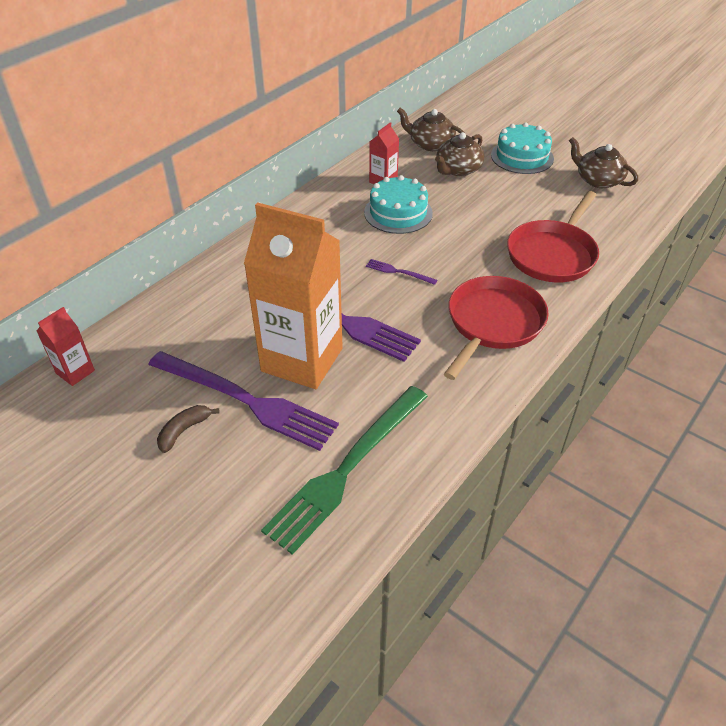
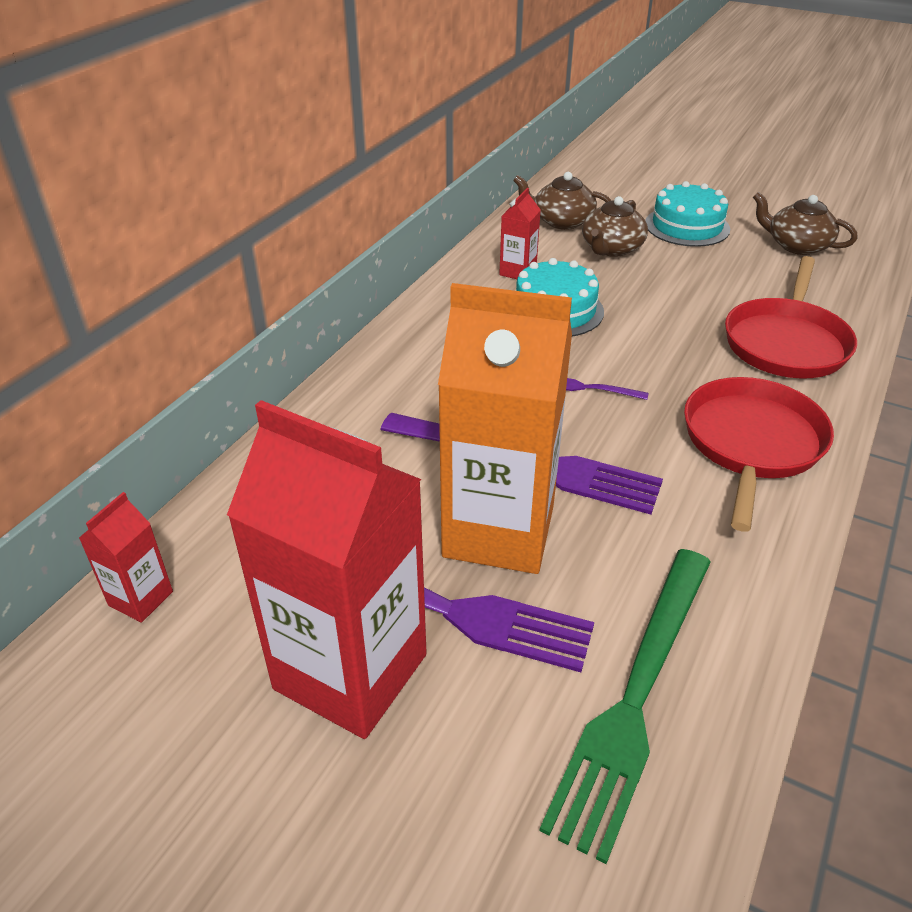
camera: 10 degrees left, 5 degrees down
brown banana [157,405,220,453] -> red carton [227,400,427,739]

